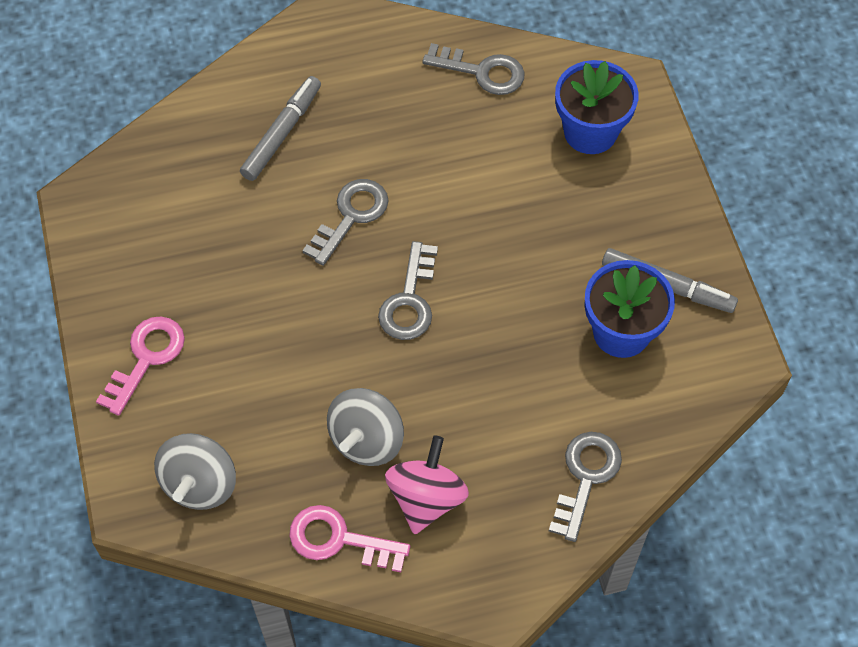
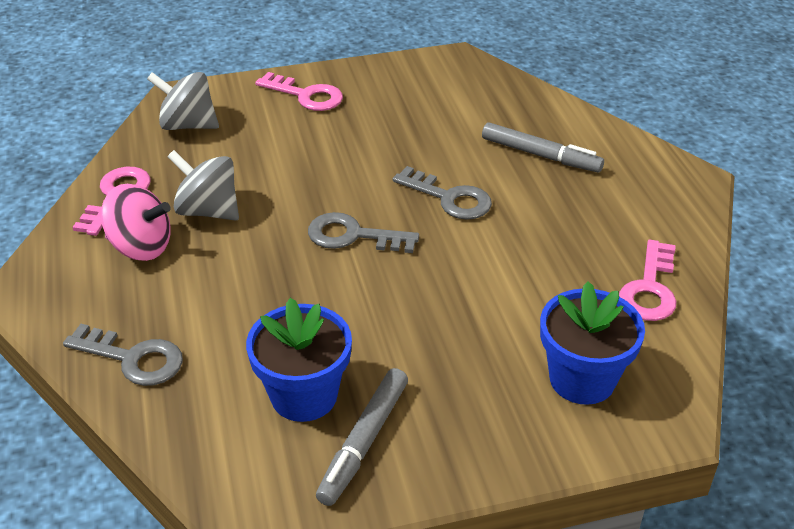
camera: 90 degrees right, 20 degrees down
grey key [422,43,525,95] -> pink key [619,240,676,321]

